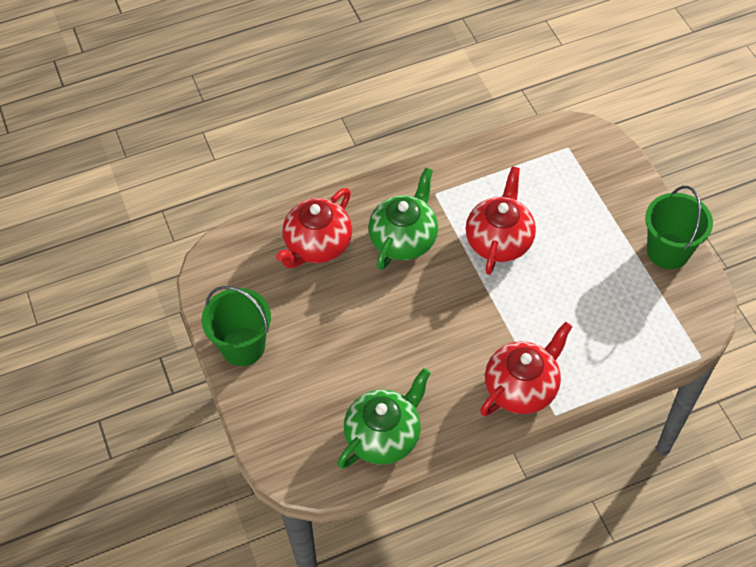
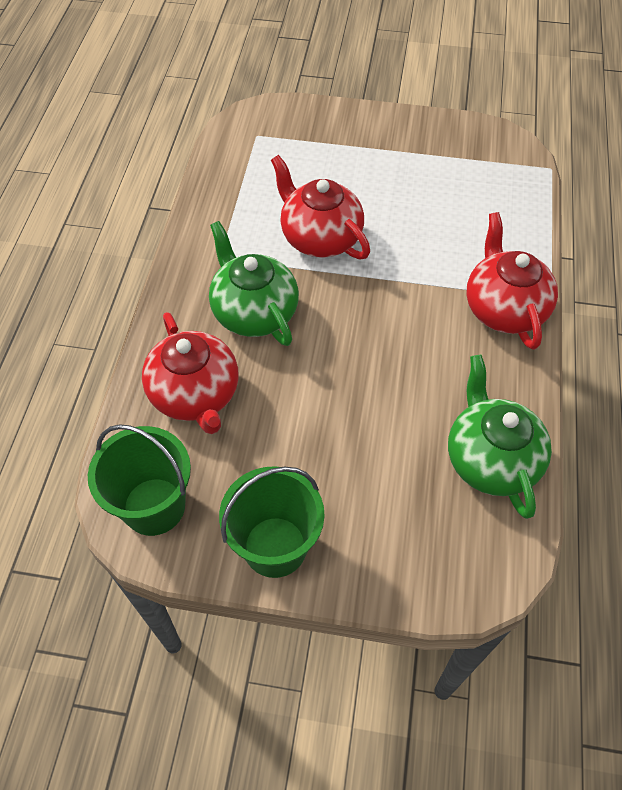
camera: 60 degrees left, 0 degrees up
green bucket [645,186,713,269] -> green bucket moved to [88,424,191,536]

